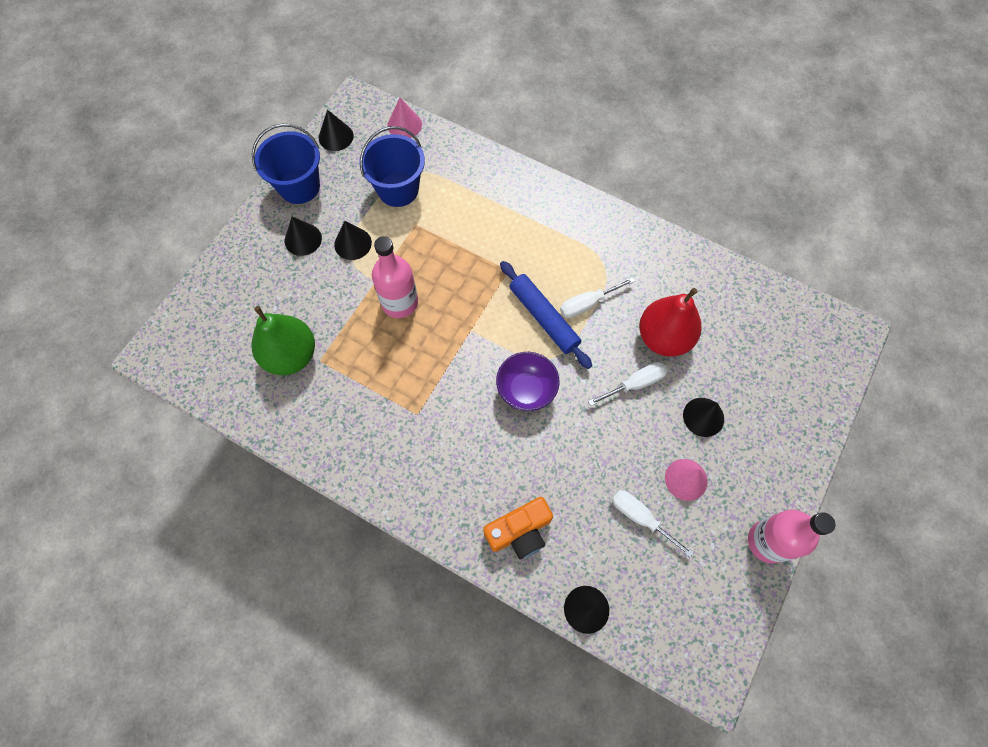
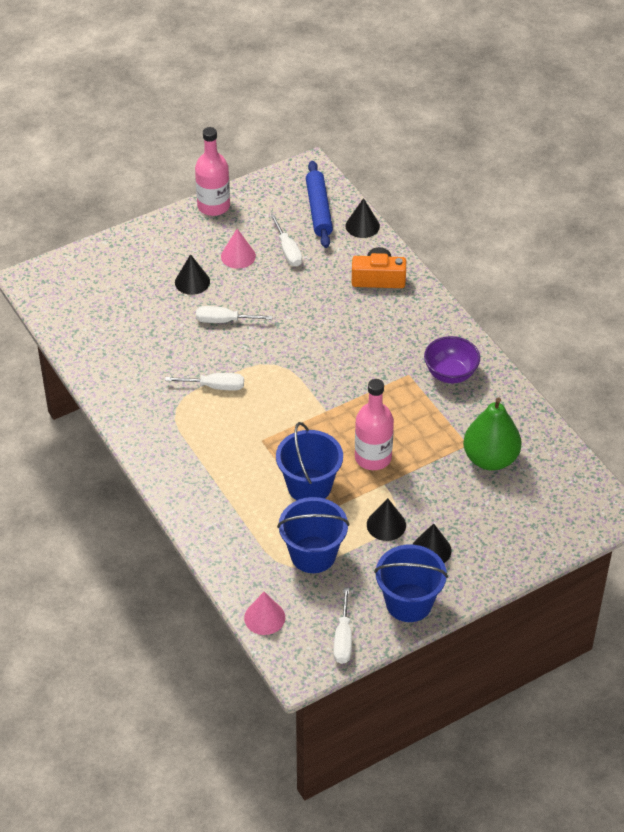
camera: 150 degrees left, 20 degrees down
black cone [319,109,354,151] -> white screwdriver [333,588,352,664]
purple bowl [496,352,560,411] -> purple bowl moved to [424,336,480,383]
blue rolling pin [500,261,592,369] -> blue rolling pin moved to [306,161,333,248]
red pear [639,288,701,357] -> none
none -> blue bucket [276,422,343,500]

